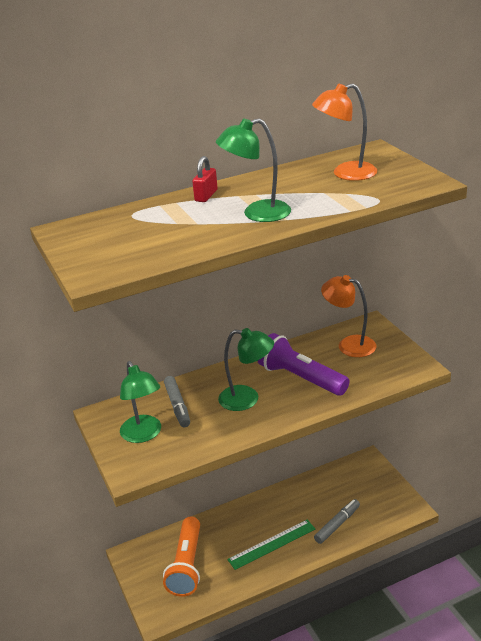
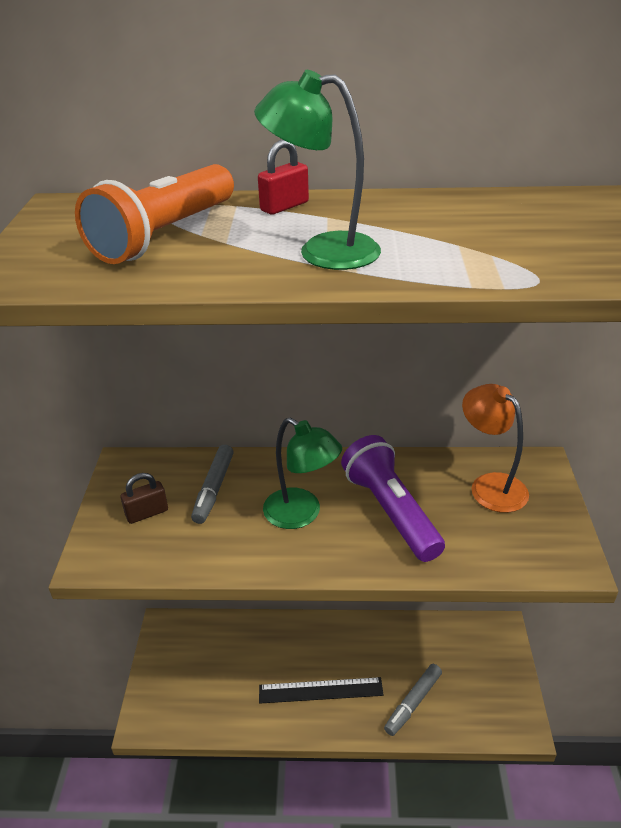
camera: 25 degrees right, 5 degrees up
green lamp [120,361,161,443] -> brown padlock [120,473,168,524]
orange flashlight [163,516,200,597] -> orange flashlight moved to [75,164,234,264]
green ruler [227,520,315,570] -> black ruler [259,677,384,704]
orange lamp [312,83,377,181] -> none
grey marker [314,499,360,544] -> grey marker turned 150 degrees clockwise [384,664,442,736]

